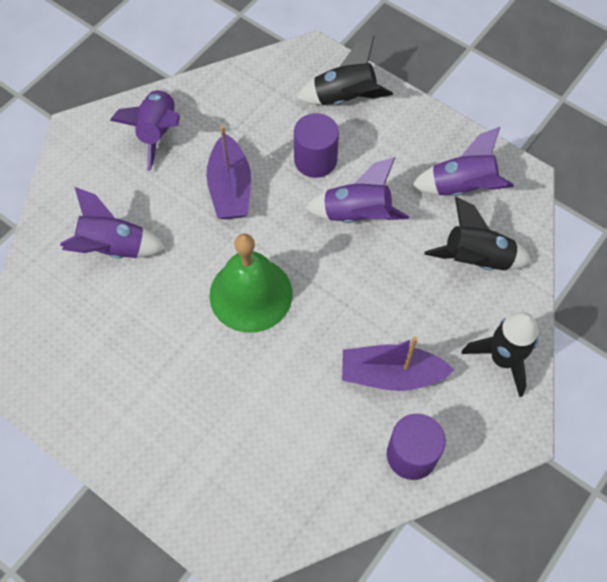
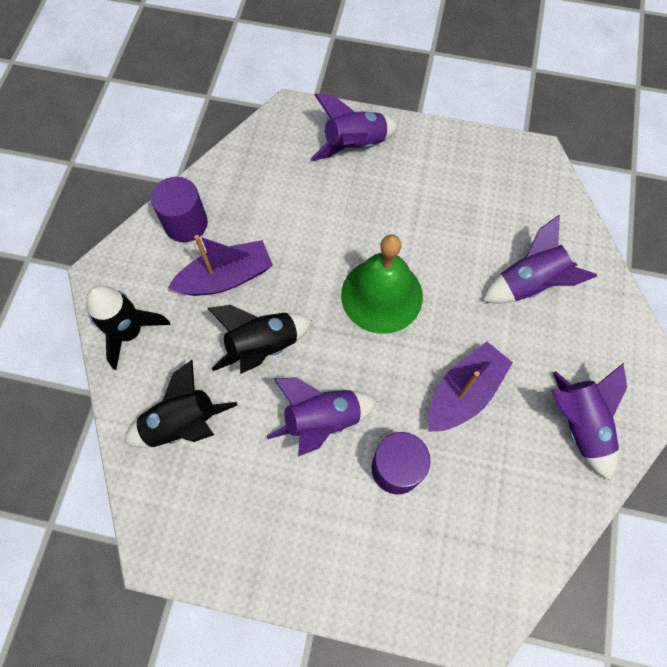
camera: 155 degrees right, 5 degrees up
purple boat [206,125,251,219] -> purple boat turned 75 degrees clockwise [428,342,513,432]
black rocket [297,36,393,105] -> black rocket moved to [208,305,312,374]
purple rocket [411,127,514,196] -> purple rocket moved to [311,94,399,161]

